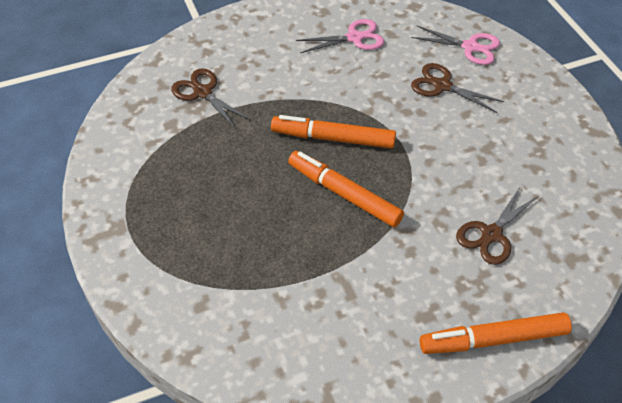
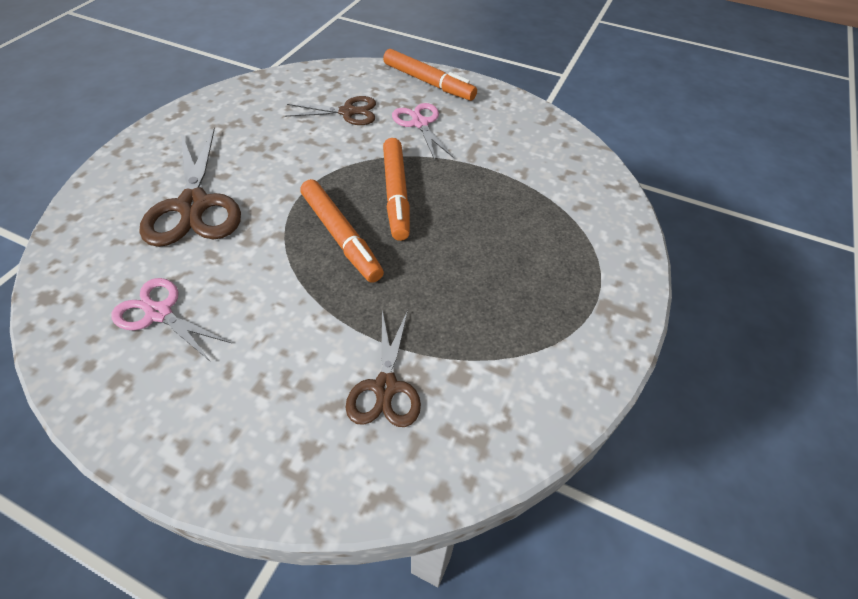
camera: 135 degrees left, 0 degrees up
pink scissors [411,26,500,65] -> pink scissors moved to [392,103,454,160]
brown scissors [411,63,504,113] -> brown scissors [139,128,241,247], size x1.65

